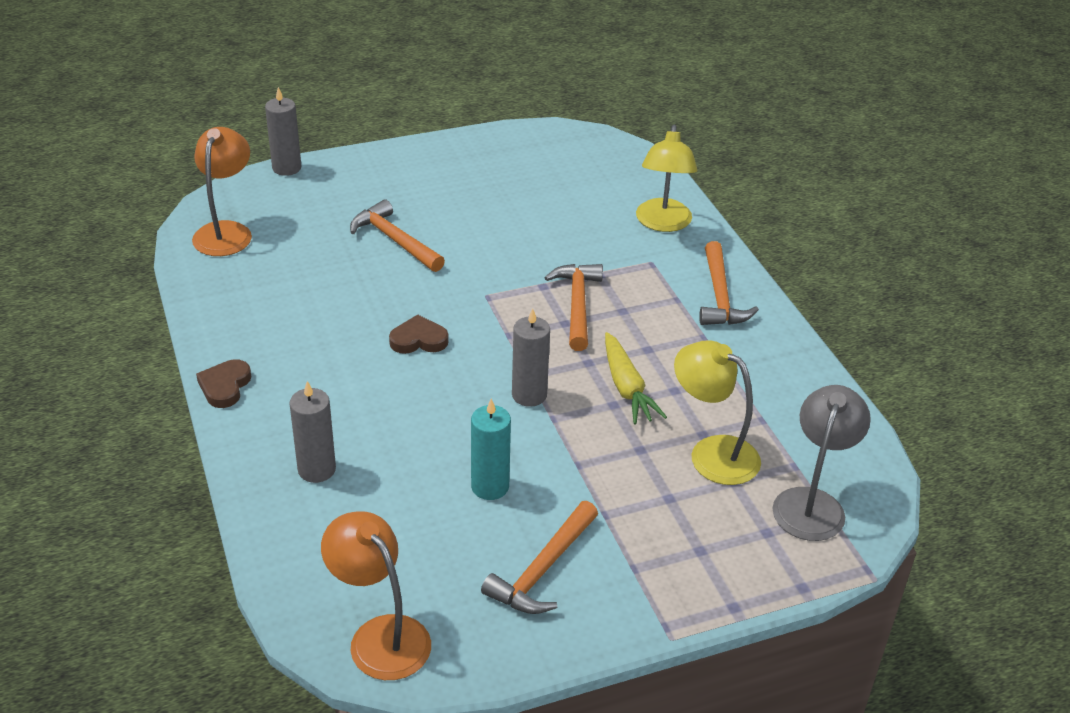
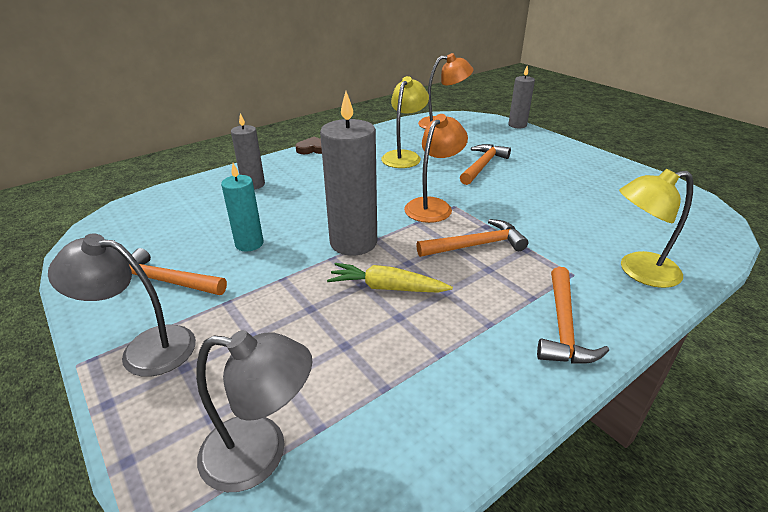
camera: 75 degrees right, 5 degrees down
orange lamp [321,511,431,680] -> orange lamp moved to [404,114,468,223]
brown heart [389,314,449,354] -> none
grey candle [512,308,550,407] -> grey candle [320,92,377,256], size x1.70
yellow carrot [605,332,667,424] -> yellow carrot turned 45 degrees clockwise [327,263,453,292]
yellow lamp [674,340,761,485] -> yellow lamp moved to [381,76,429,168]
orange hammer [699,241,759,325] -> orange hammer turned 60 degrees counterclockwise [537,267,609,364]
none -> grey lamp [48,234,196,377]

